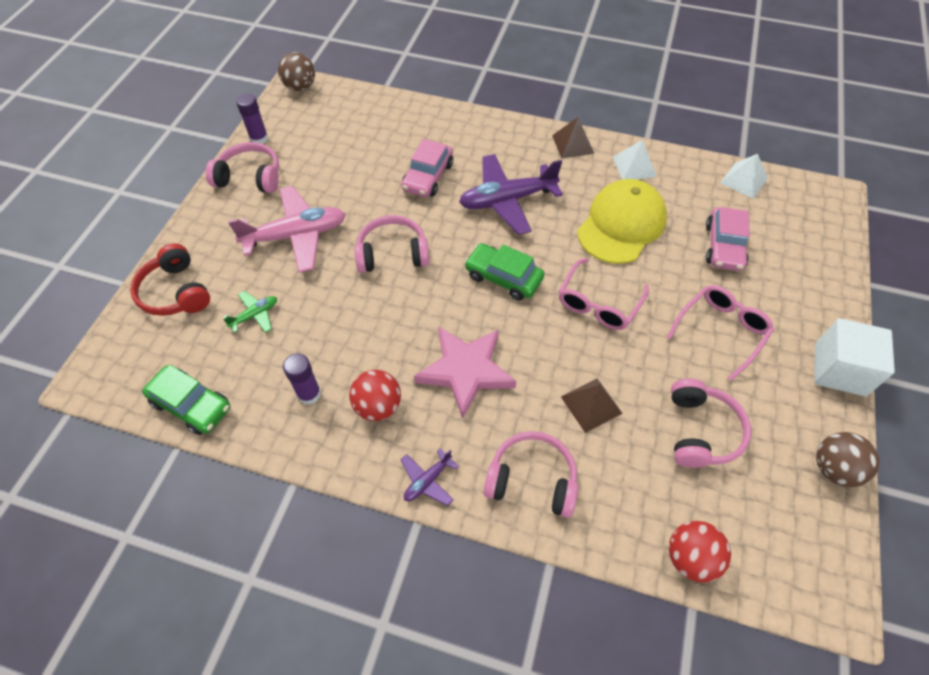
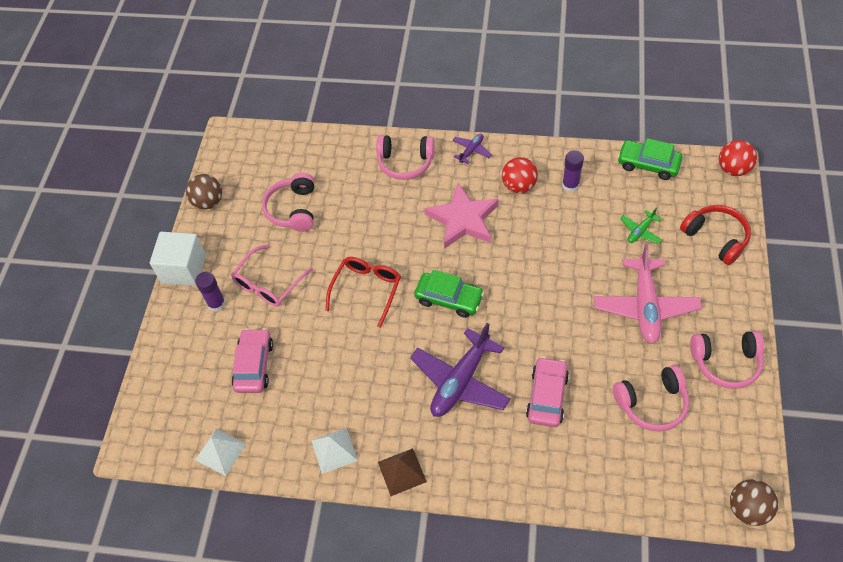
camera: 175 degrees right, 0 degrees up
pink plane [228,186,346,273] -> pink plane turned 60 degrees counterclockwise [594,244,702,344]
purple glue stick [236,93,268,144] -> purple glue stick moved to [195,272,226,312]
pink headphones [354,215,429,273] -> pink headphones moved to [613,365,689,431]
purple plane [459,154,563,235] -> purple plane turned 150 degrees clockwise [410,323,510,417]
pink glasses [559,258,649,330] -> red glasses [325,257,401,328]
brown pyramid [561,379,623,433] -> none
yellow cap [577,179,667,264] -> none
red ball [669,521,731,583] -> red ball moved to [719,140,757,176]

